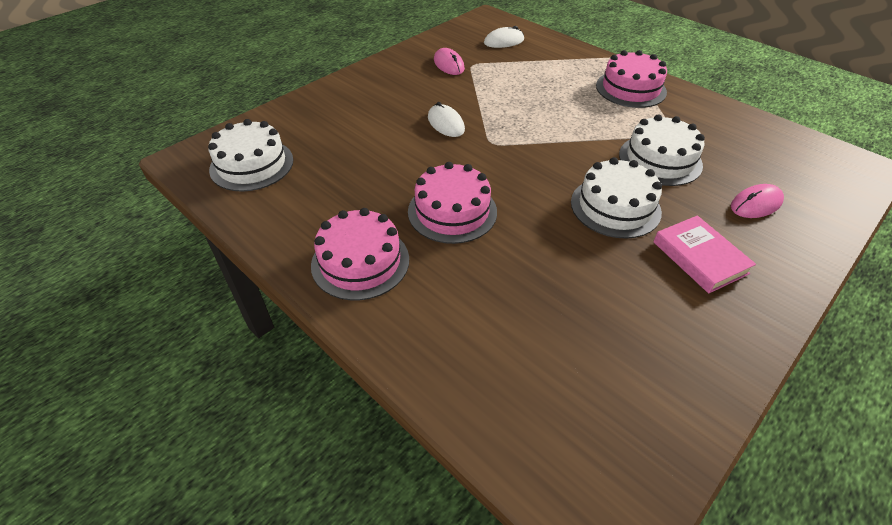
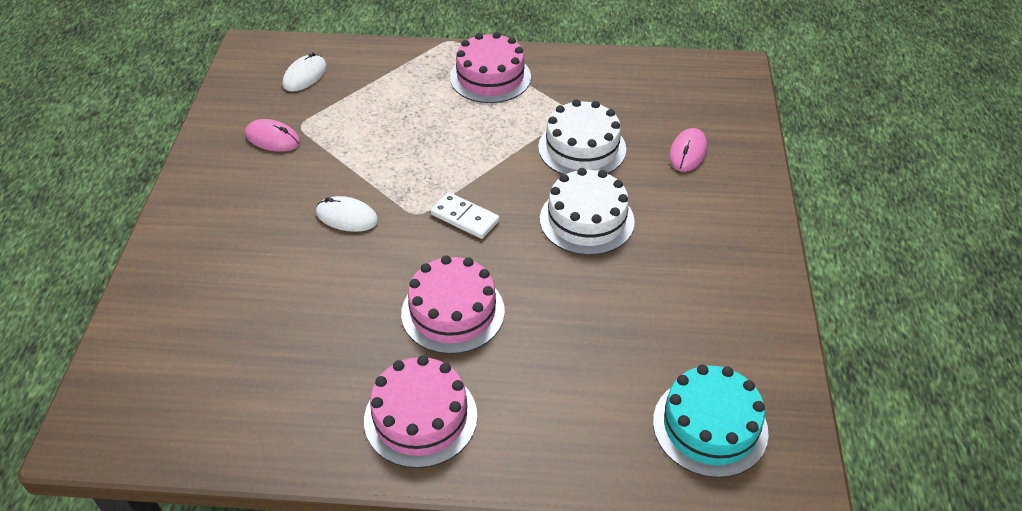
camera: 40 degrees left, 0 degrees up
white cake [208,119,293,192] -> none
pink book [653,215,756,293] -> none
none -> white domino [431,192,499,239]
none -> turquoise cake [653,364,768,478]

